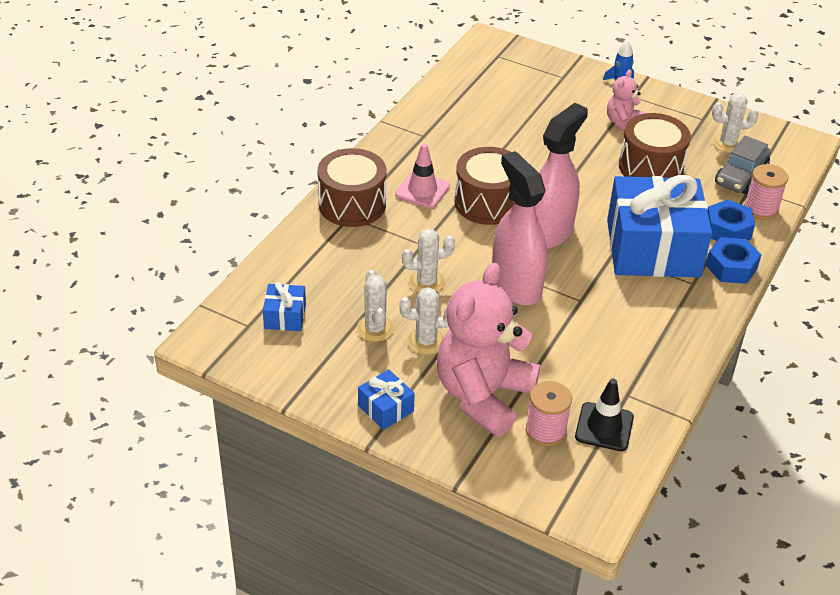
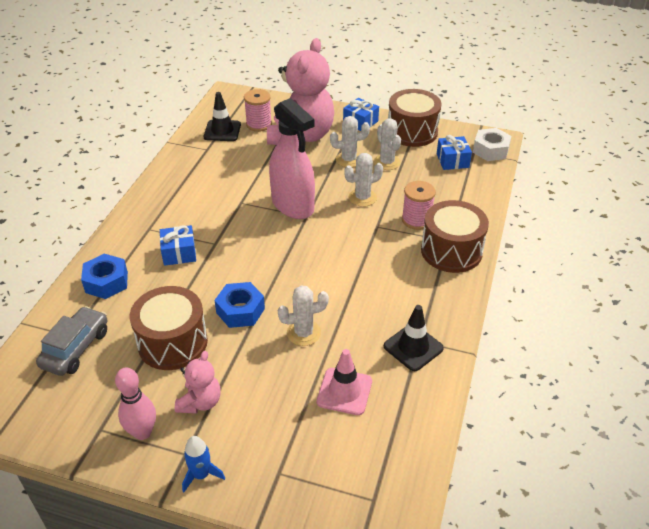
camera: 170 degrees right, 0 degrees up
pink traffic cone [395,143,450,208] -> pink traffic cone moved to [317,349,372,415]
brown drum [455,147,515,225] -> brown drum moved to [388,89,442,147]
pink spray bottle [535,103,588,249] -> none
blue gift [607,175,712,277] -> blue gift [160,225,196,266], size x0.42
blue nut [706,237,761,284] -> blue nut moved to [214,282,265,328]
white cactus [712,93,759,153] -> white cactus moved to [278,285,329,346]
pink spool [744,164,788,220] -> pink spool moved to [402,181,436,230]
none -> pink bowling pin [115,367,156,440]
none -> black traffic cone [384,305,444,371]
none -> white nut [473,128,512,161]

